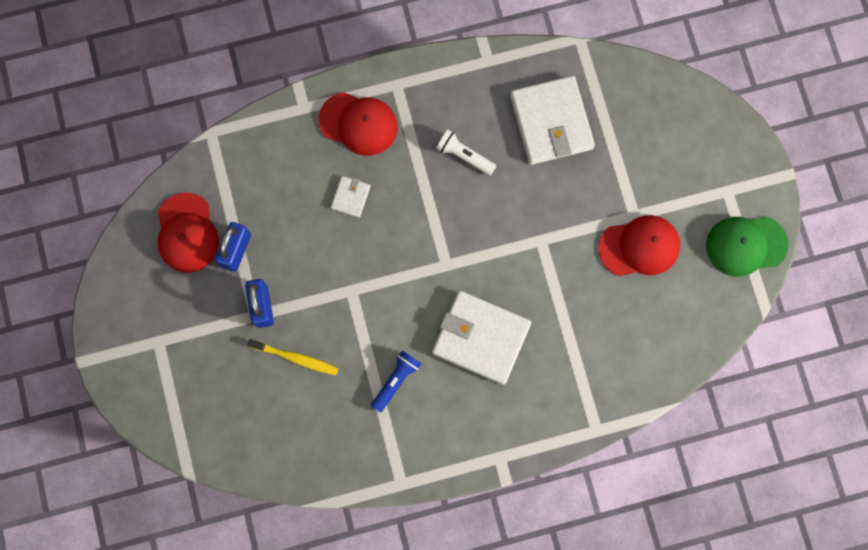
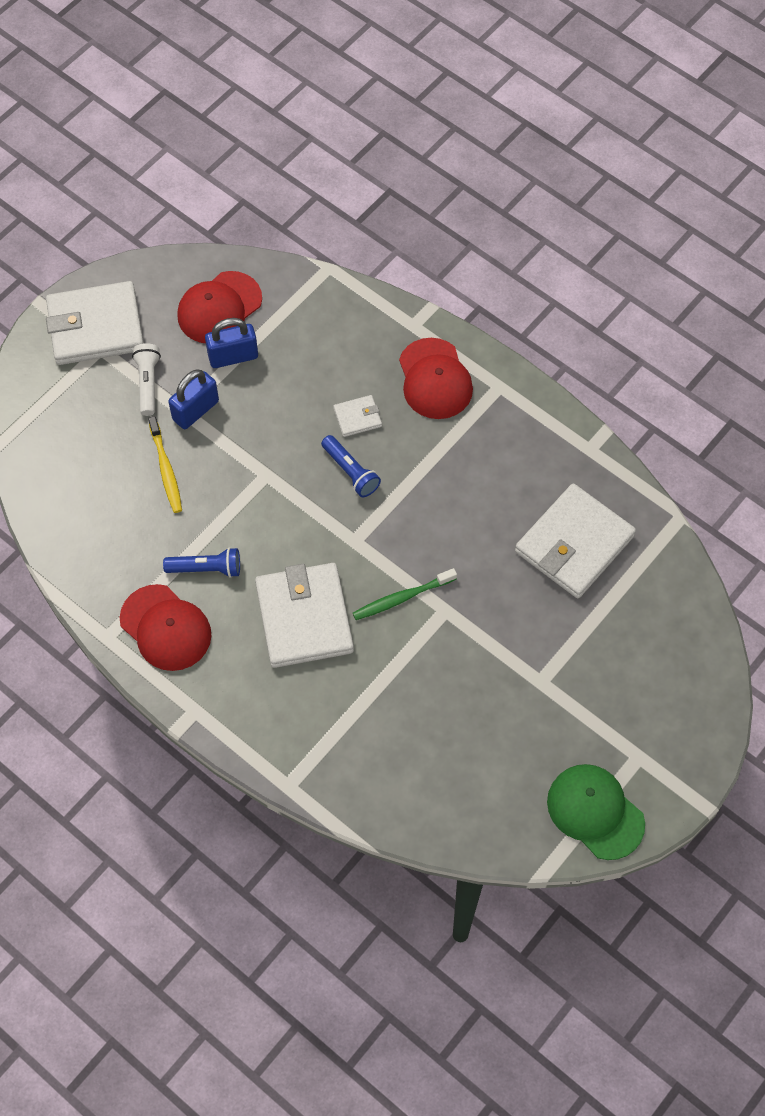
camera: 55 degrees right, 15 degrees down
white flashlight [436,130,496,176] -> white flashlight moved to [132,343,161,416]
red cap [598,215,680,276] -> red cap moved to [120,584,212,671]
none -> white wallet [46,281,144,365]
none -> blue flashlight [321,435,381,497]
none -> green toothbrush [353,568,457,620]

